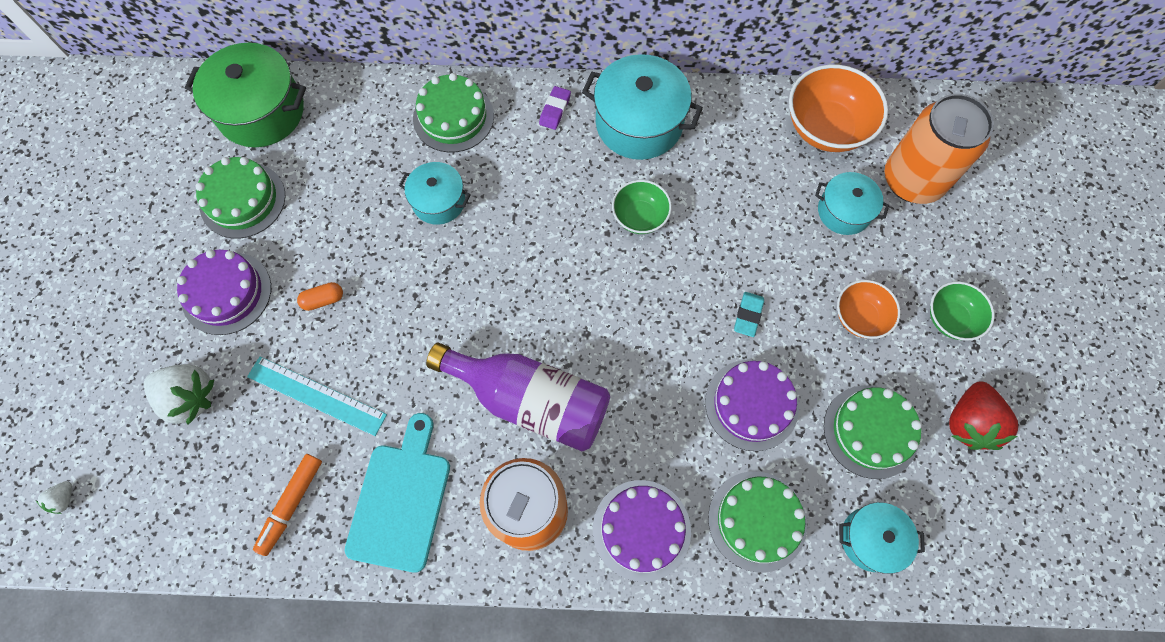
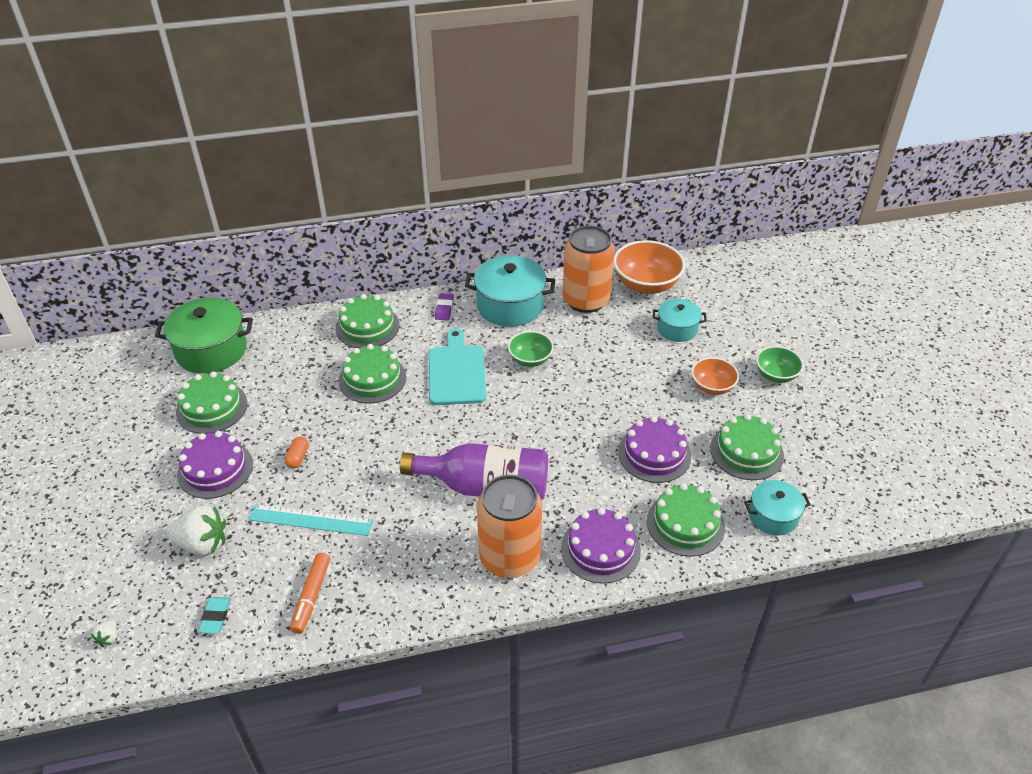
camera: 15 degrees left, 25 degrees down
orange capsule [297,282,343,311] -> orange capsule turned 45 degrees counterclockwise [285,437,309,468]
turquoise cutting board [345,413,450,572] -> turquoise cutting board moved to [429,328,486,405]
turquoise pot [399,162,471,225] -> green cake [339,344,406,403]
turquoise eraser [734,292,764,337] -> turquoise eraser moved to [198,597,231,634]
orange can [885,94,994,204] -> orange can moved to [563,226,615,313]
red strawberry [949,381,1018,450] -> none

